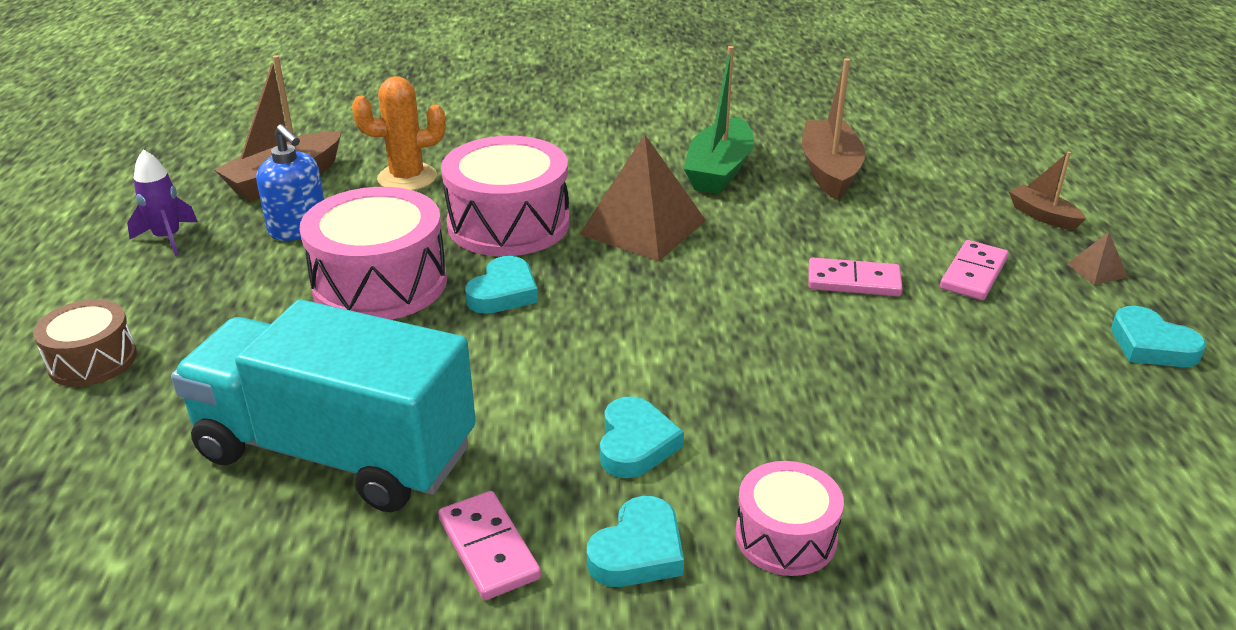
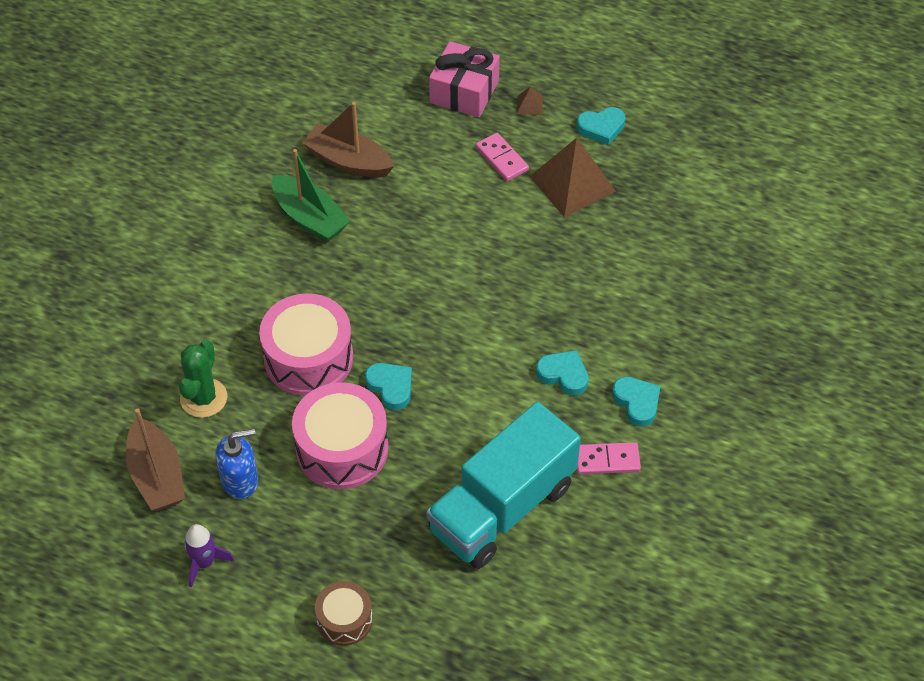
camera: 65 degrees left, 20 degrees up
orange cactus [352,76,445,191] -> green cactus [179,340,227,418]
brown pyramid [579,134,706,261] -> brown pyramid moved to [530,138,616,217]
pink drum [736,461,844,576] -> none
pink domino [808,258,903,296] -> none
brown boat [1009,152,1086,230] -> pink gift [429,41,500,117]

